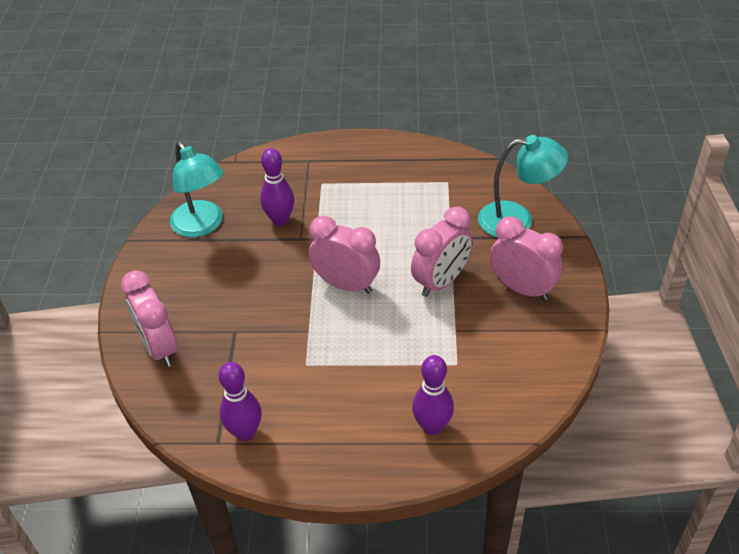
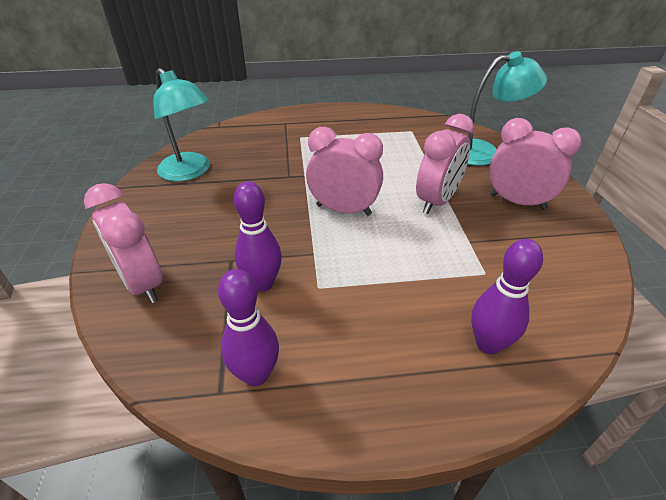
camera: 10 degrees left, 5 degrees down
purple bowling pin [260,148,294,226] -> purple bowling pin moved to [234,181,282,292]

